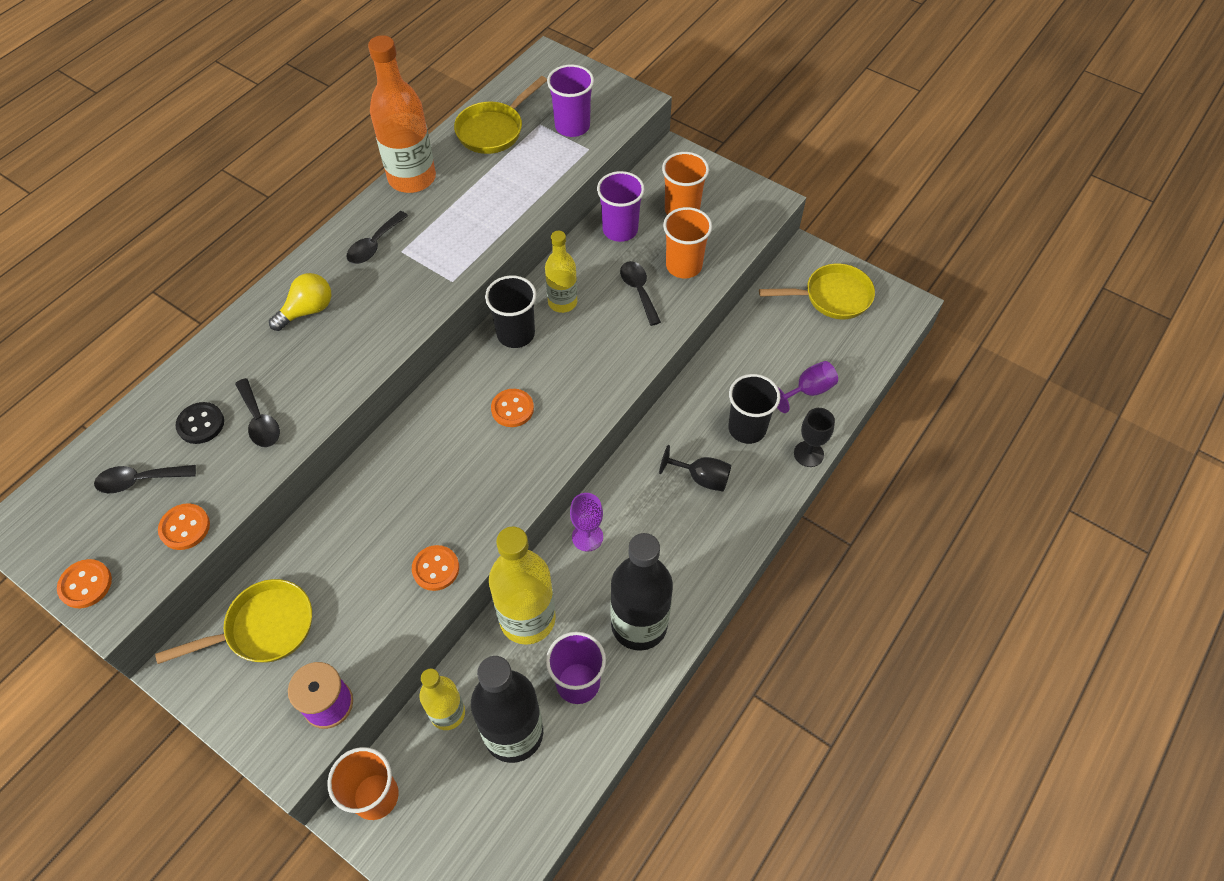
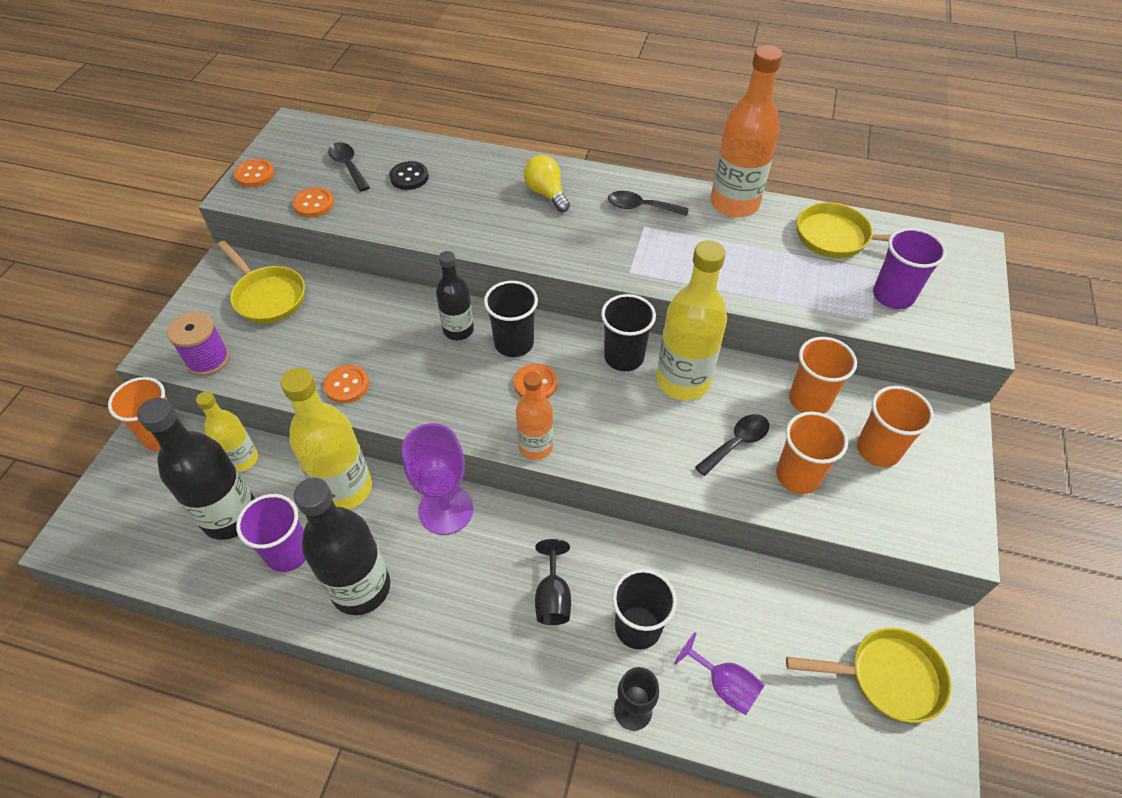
camera: 70 degrees right, 5 degrees down
black spoon [235,378,280,447] -> none
yellow light bulb [269,273,331,331] -> yellow light bulb turned 150 degrees counterclockwise [524,155,570,212]
yellow bottle [545,231,577,313] -> yellow bottle [656,240,727,401], size x1.67
purple goblet [570,493,603,552] -> purple goblet [402,423,473,535], size x1.67
purple cup [597,171,645,242] -> orange cup [789,337,857,414]
yellow pan [759,263,875,319] -> yellow pan turned 60 degrees counterclockwise [786,628,951,723]
none -> black bottle [436,251,474,340]
none -> black cup [484,281,538,357]
none -> orange bottle [516,371,553,460]

